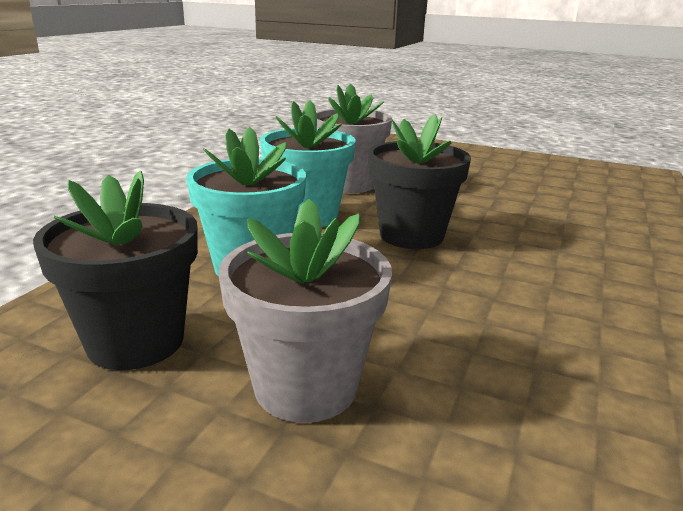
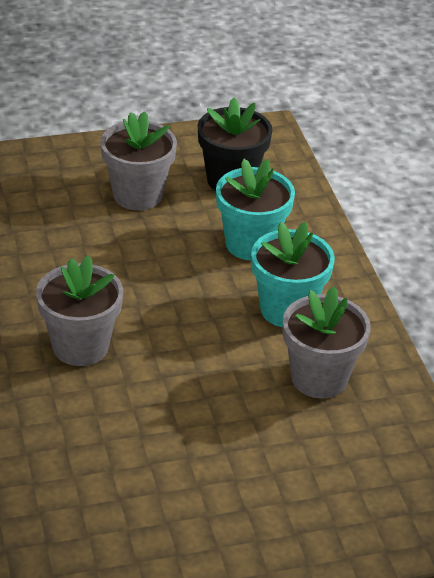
camera: 140 degrees right, 15 degrees up
black flower pot [368,114,471,249] -> none
none -> grey flower pot [36,255,123,366]

